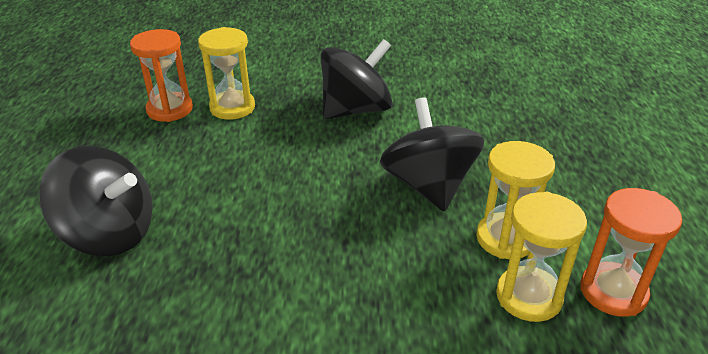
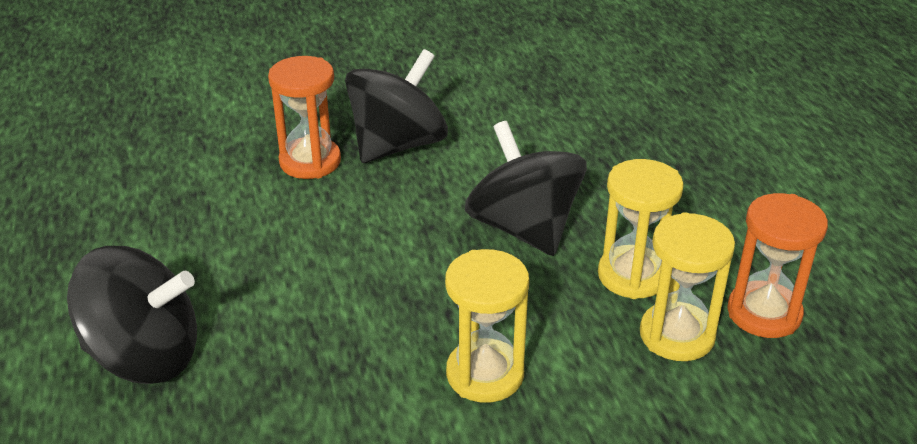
camera: 15 degrees left, 0 degrees up
orange hourglass [130,29,193,122] -> orange hourglass moved to [268,56,341,179]
yellow hourglass [198,27,255,120] -> yellow hourglass moved to [445,249,529,403]

